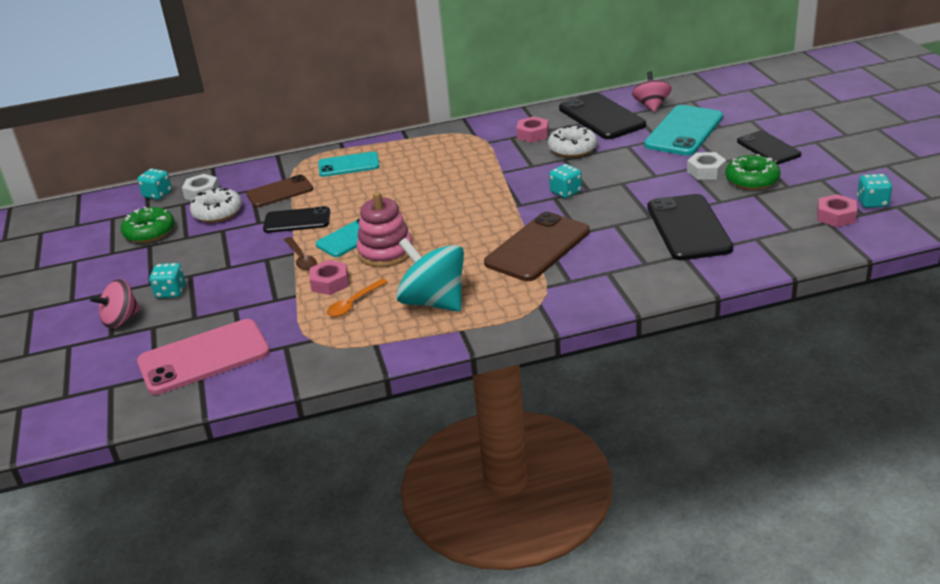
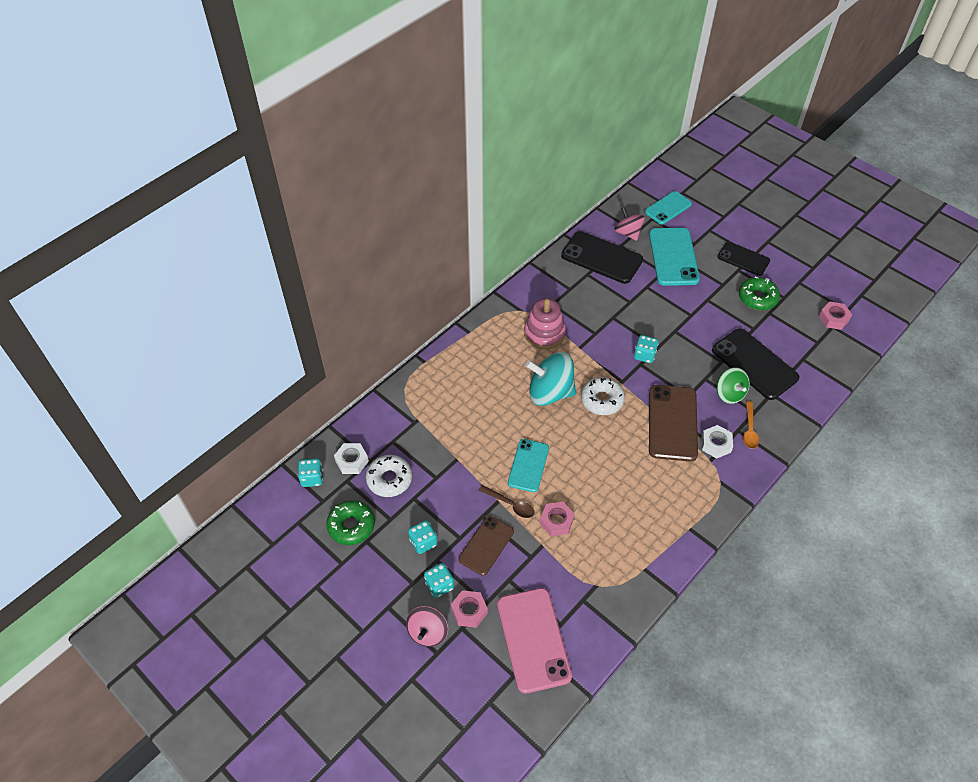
camera: 35 degrees left, 20 degrees up
pink phone [137,319,270,395] -> pink phone turned 45 degrees counterclockwise [497,588,572,694]
brown phone [246,175,313,207] -> brown phone moved to [458,516,514,576]
black phone [263,206,330,233] -> none
turquoise phone [318,152,380,177] -> turquoise phone moved to [645,191,692,225]
orange spoon [327,279,388,317] -> orange spoon moved to [743,401,759,449]
pink stacking toy [356,192,413,267] -> pink stacking toy moved to [524,298,566,349]
turquoise spinning top [396,238,464,312] -> turquoise spinning top moved to [525,352,576,406]
pink nut [516,116,549,143] -> pink nut moved to [451,590,488,628]
white donut [548,125,597,157] -> white donut moved to [581,377,625,415]
white nut [687,152,726,180] -> white nut moved to [701,425,733,459]
turquoise dice [857,174,892,208] -> turquoise dice moved to [408,520,438,554]
none -> green spinning top [717,367,750,404]

